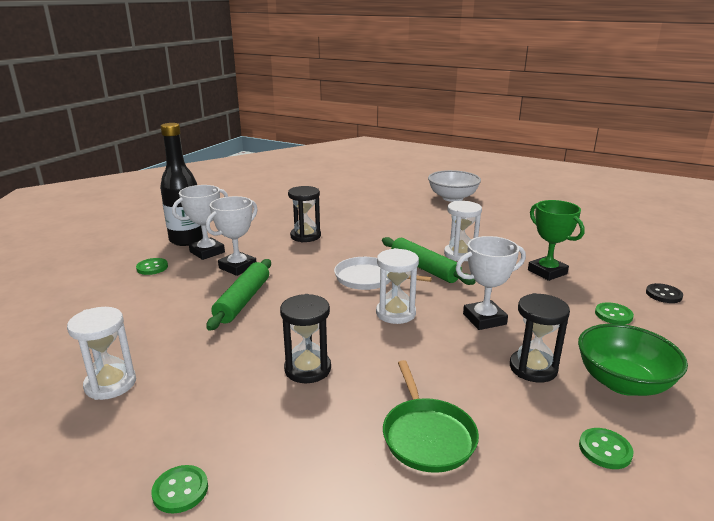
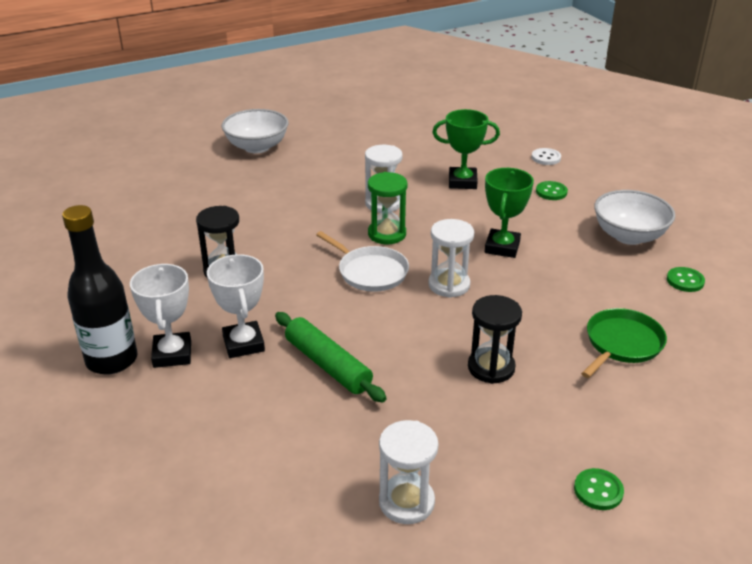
camera: 55 degrees left, 10 degrees up
green button [136,258,168,275] -> none
white pan [334,257,432,290] -> white pan turned 105 degrees counterclockwise [316,231,409,292]
green rolling pin [382,237,476,285] -> green hourglass [368,172,407,244]
green pan [383,360,479,473] -> green pan turned 75 degrees counterclockwise [581,308,667,378]
white trophy [456,236,526,330] -> green trophy [485,168,534,258]
black hourglass [510,293,570,383] -> none
green bowl [578,324,688,396] -> white bowl [594,190,675,245]
black button [646,283,683,303] -> white button [532,148,561,165]

